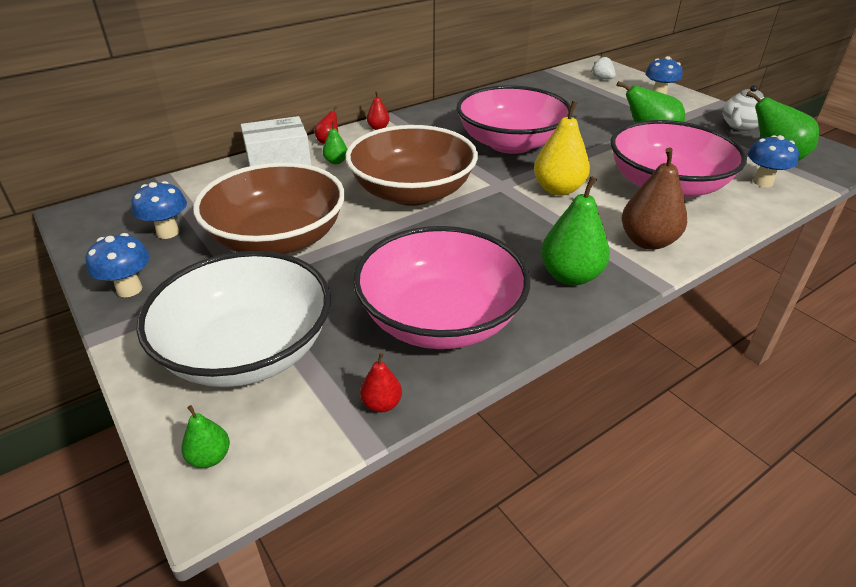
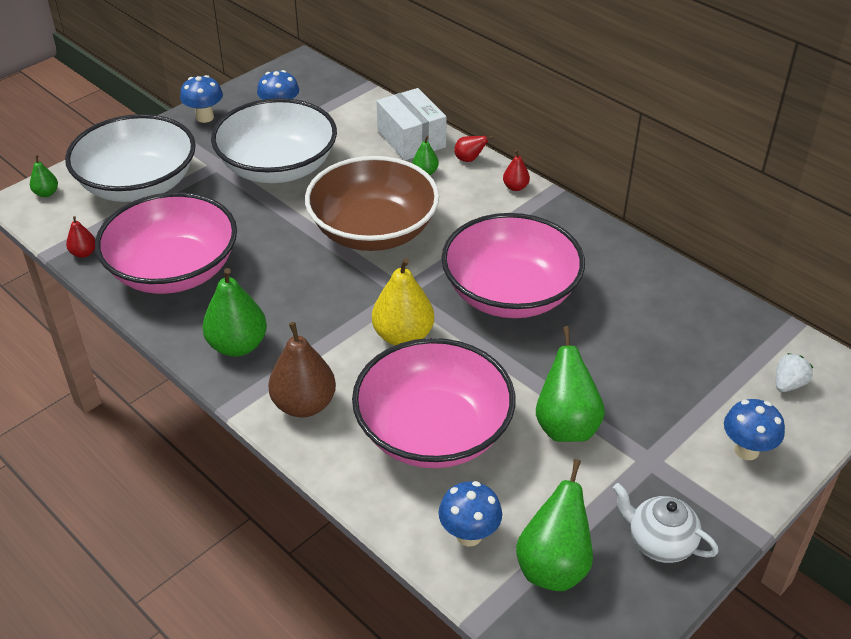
camera: 80 degrees right, 5 degrees up
brown bowl [193,162,345,254] -> white bowl [211,98,337,183]

